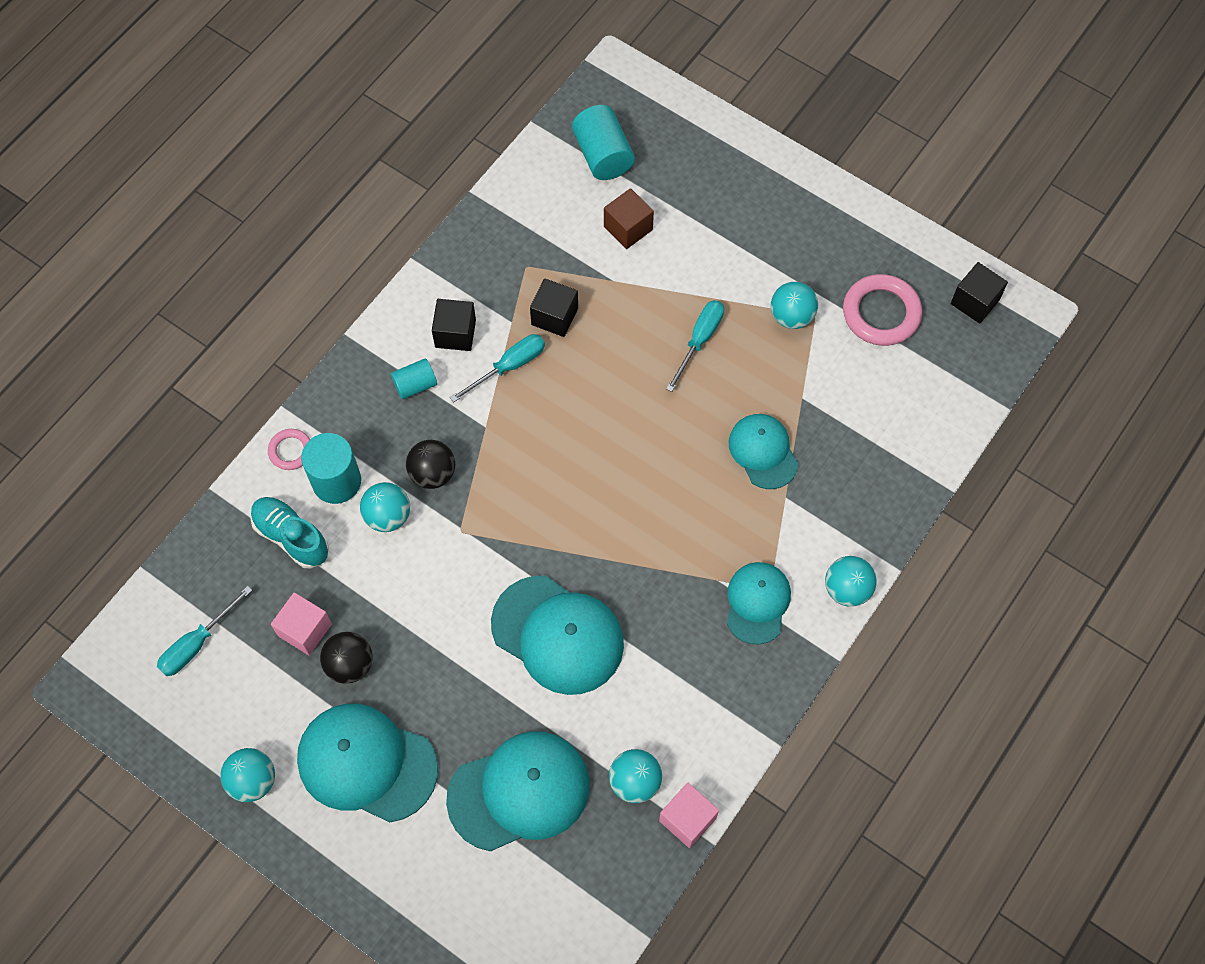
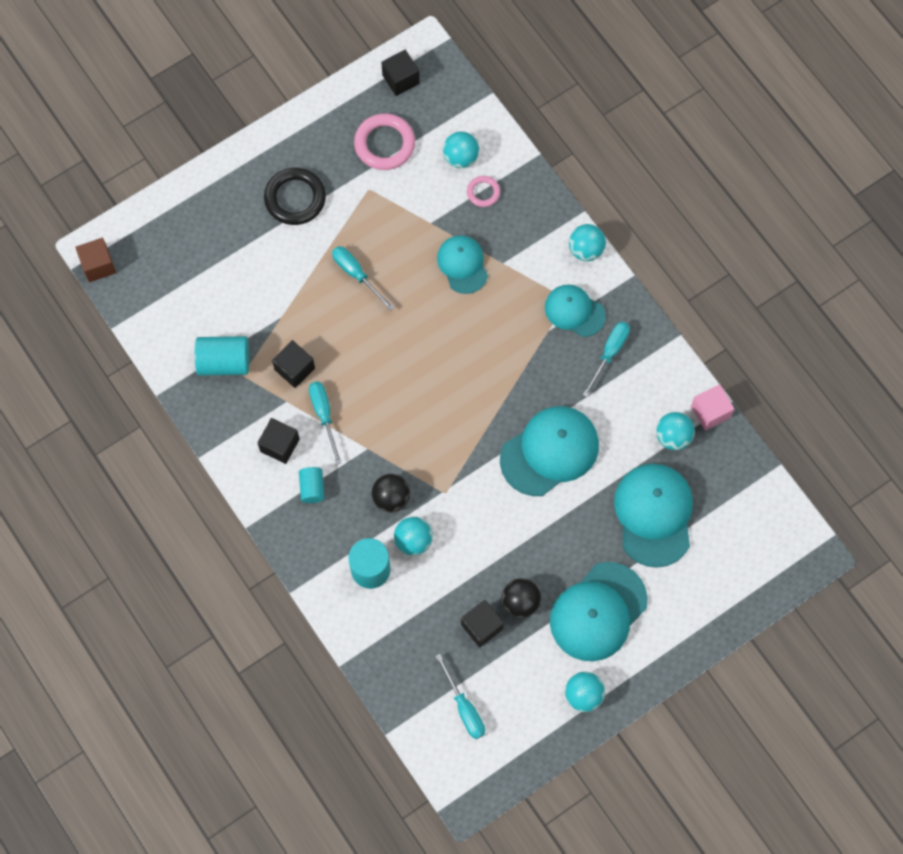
camera: 70 degrees left, 5 degrees up
turquoise shoe [250,497,329,568] -> none
pink ring [268,429,310,470] -> pink ring moved to [467,176,500,207]
pink cube [271,592,332,655] -> black cube [461,600,504,647]
turquoise cylinder [572,105,635,180] -> turquoise cylinder moved to [195,336,249,376]
brown cube [604,188,654,249] -> brown cube moved to [75,238,116,282]
turquoise cap [729,414,799,489] -> turquoise cap turned 75 degrees clockwise [437,235,488,294]
turquoise ball [771,282,818,329] -> turquoise ball moved to [443,131,479,168]
none -> black ring [264,168,326,225]
none -> turquoise screwdriver [583,321,630,397]

